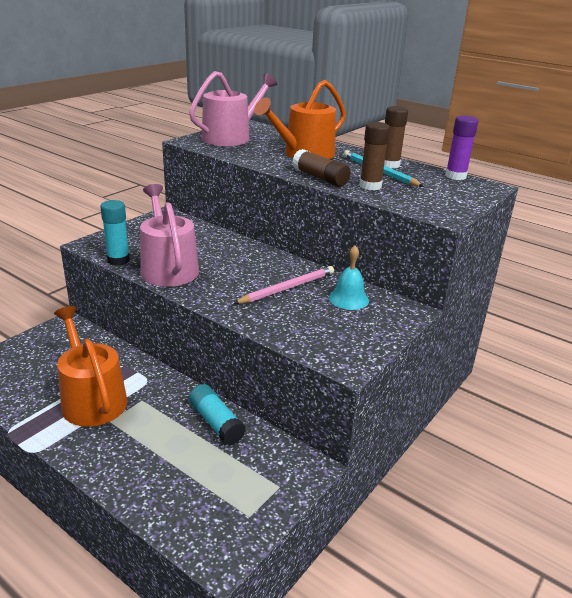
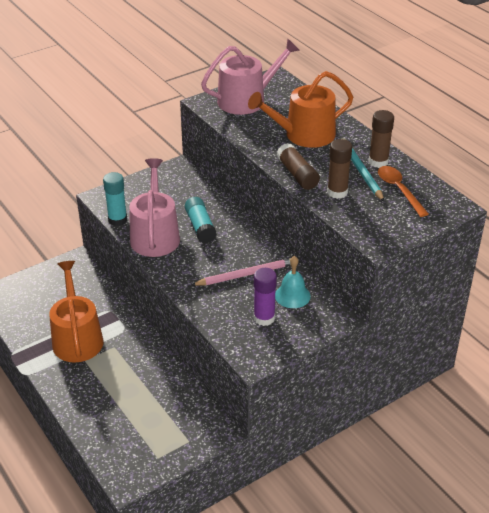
camera: 20 degrees right, 10 degrees up
turquoise glue stick [189,384,246,445] -> turquoise glue stick moved to [185,197,217,244]
purple glue stick [445,116,479,180] -> purple glue stick moved to [254,268,277,326]
none -> orange spoon [378,166,429,217]

